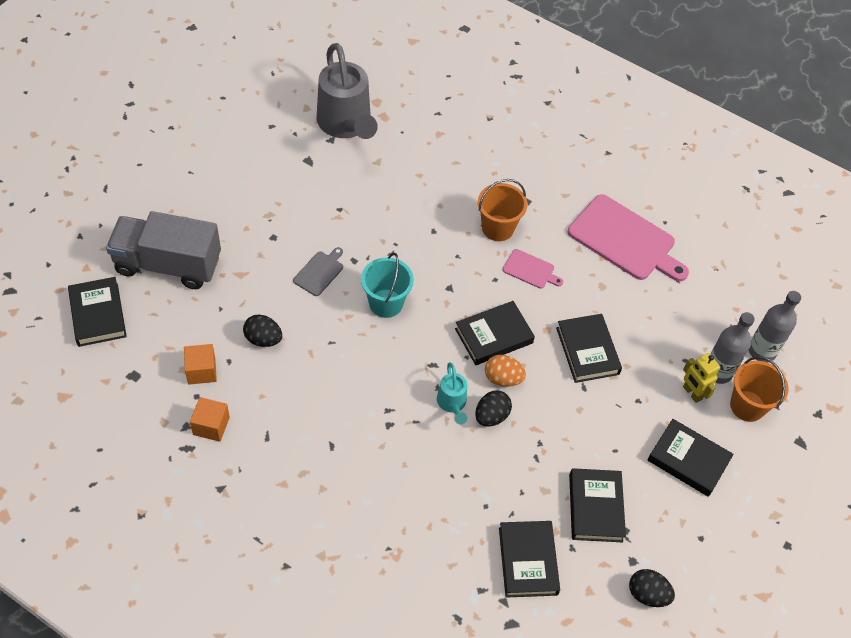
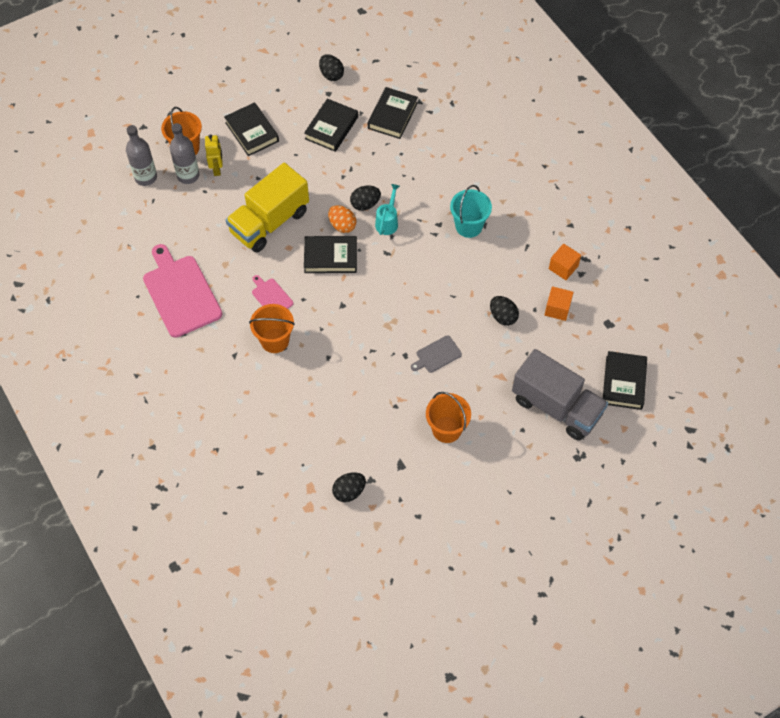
camera: 150 degrees left, 5 degrees up
grey watering can [316,43,378,139] -> black egg [332,472,366,502]
turquoise bucket [361,253,414,318] -> turquoise bucket moved to [450,185,492,238]
black book [556,314,622,383] -> yellow truck [226,163,309,252]
none -> orange bucket [426,392,471,443]

